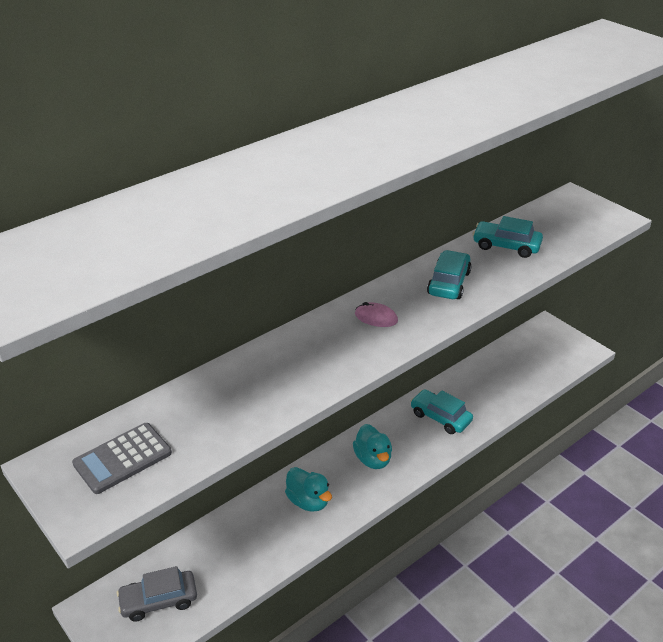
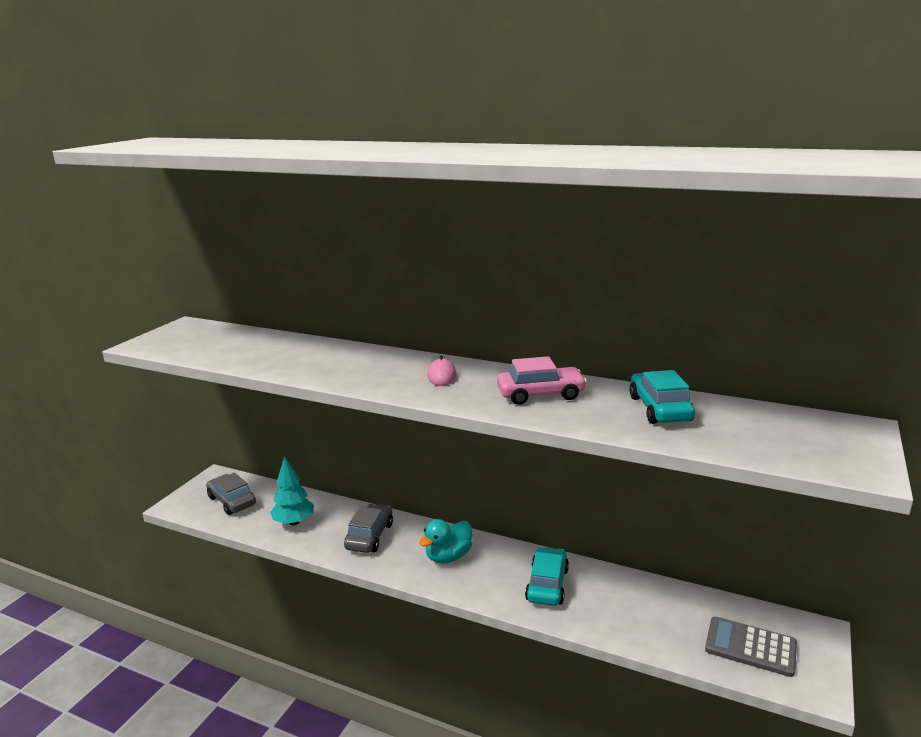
camera: 65 degrees right, 15 degrees down
grey calculator [72,423,172,494] -> grey calculator moved to [705,616,797,677]
turquoise duck [285,467,332,512] -> grey car [344,504,393,553]
turquoise car [427,250,472,299] -> pink car [497,356,587,405]
none -> turquoise tree [270,456,314,525]

